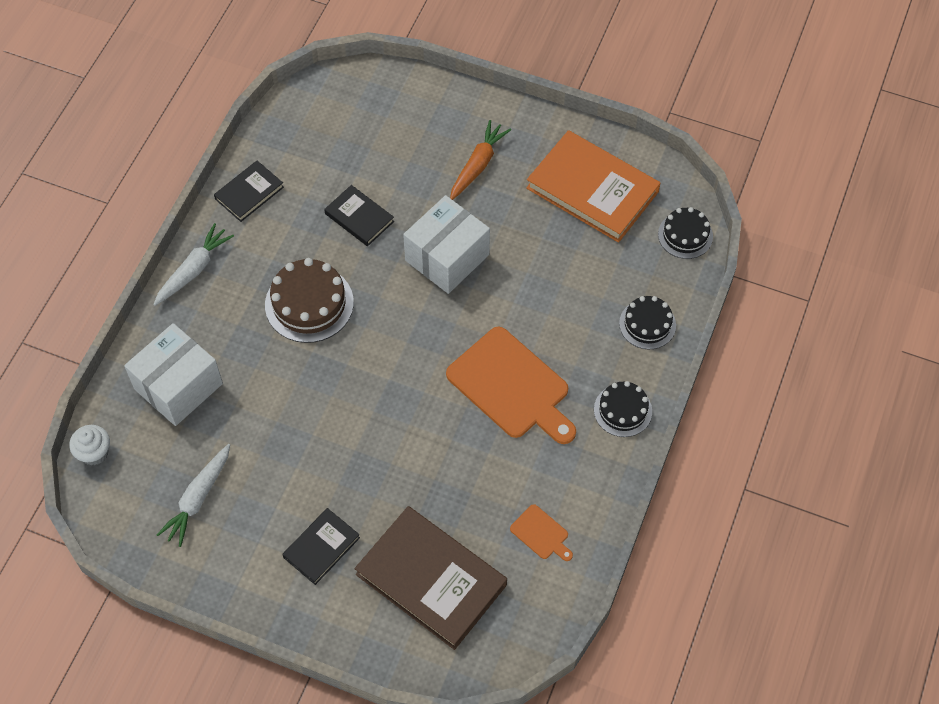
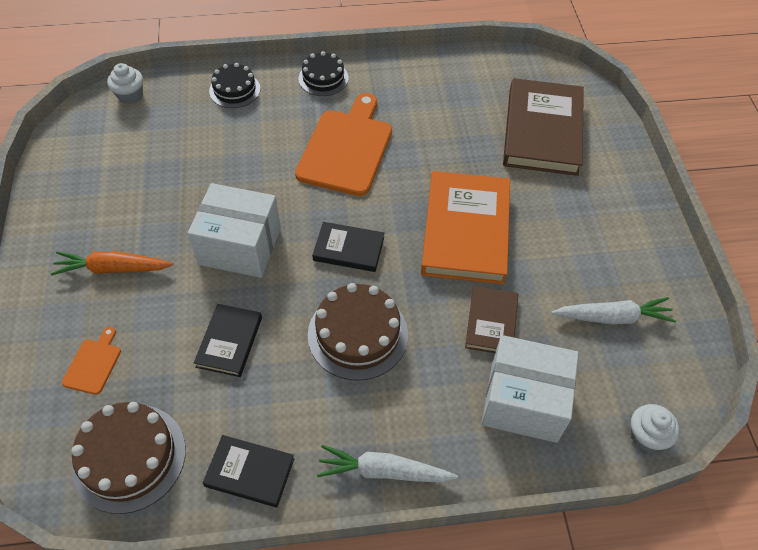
camera: 120 degrees left, 5 degrees down
black book [282,508,360,585] -> black book moved to [312,222,384,272]
orange cutting board [510,504,573,561] -> orange cutting board moved to [62,327,121,395]
orange book [526,130,660,242] -> orange book moved to [421,171,510,284]
black cake [658,207,713,259] -> white cupcake [107,63,143,105]
none -> brown cake [71,402,186,514]
none -> brown book [465,286,519,353]

